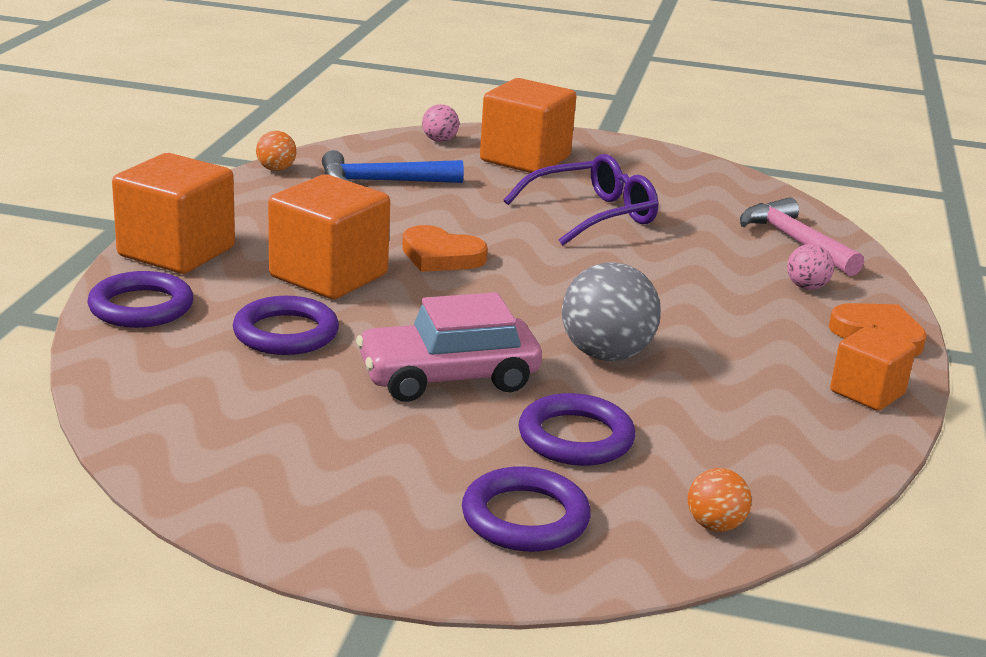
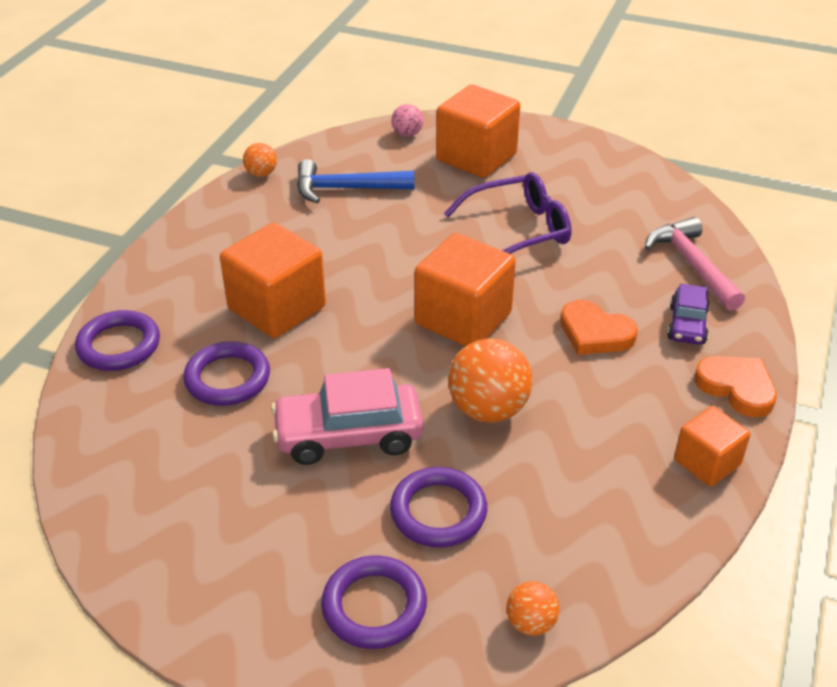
camera: 10 degrees right, 15 degrees up
orange cube [112,153,235,274] -> orange cube moved to [414,233,516,347]
orange heart [402,225,488,272] -> orange heart moved to [560,300,638,355]
grey ball [562,262,661,361] -> orange ball [448,338,532,423]
pink ball [787,244,834,290] -> purple car [667,284,710,345]

